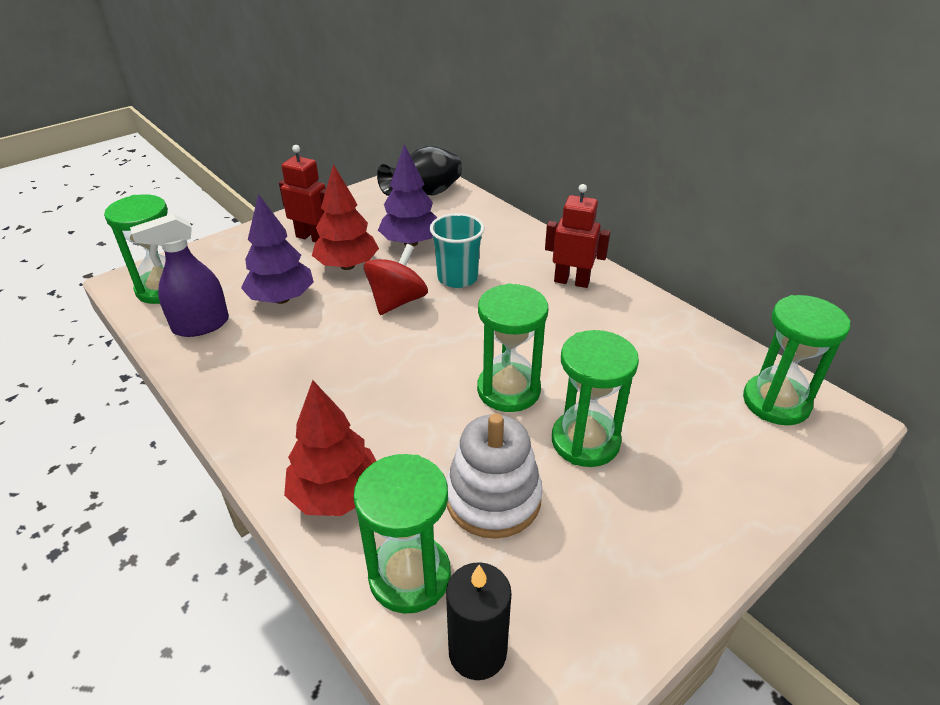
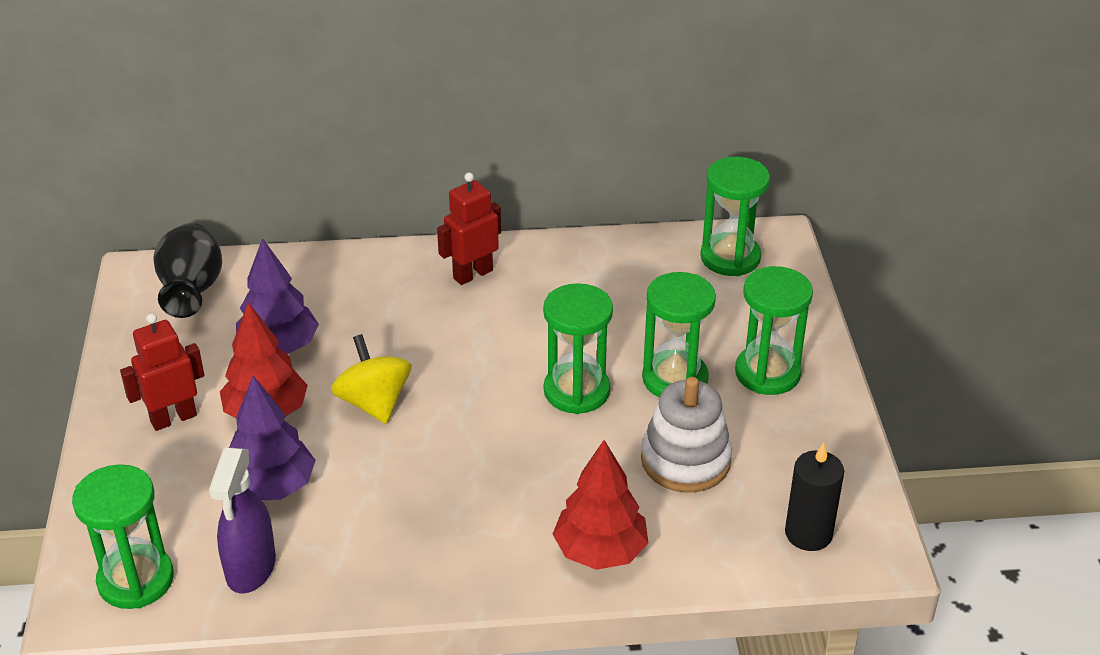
camera: 55 degrees left, 0 degrees up
green hourglass [354,454,451,614] -> green hourglass moved to [735,266,813,395]
red spinning top [364,244,428,315] -> yellow spinning top [331,334,412,424]
turquoise cup [430,213,484,288] -> none

